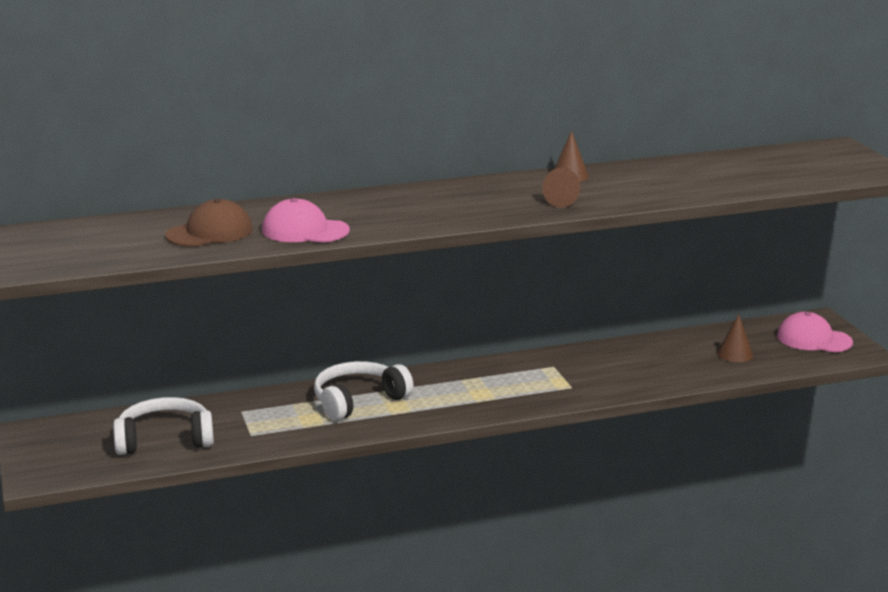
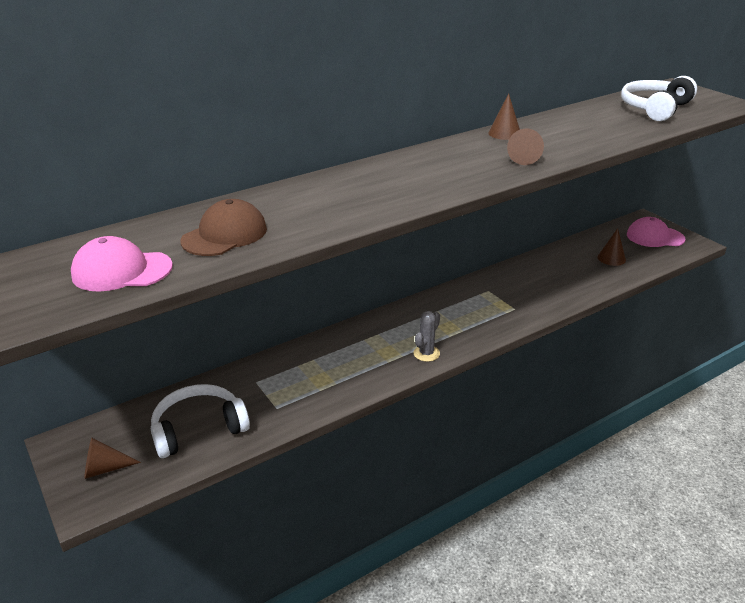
camera: 15 degrees left, 10 degrees up
pink cap [262,198,350,243] -> pink cap moved to [71,236,173,292]
white headphones [314,361,414,421] -> white headphones moved to [621,76,697,121]
none -> brown cone [84,438,141,479]
none -> grey cactus [413,311,440,362]

